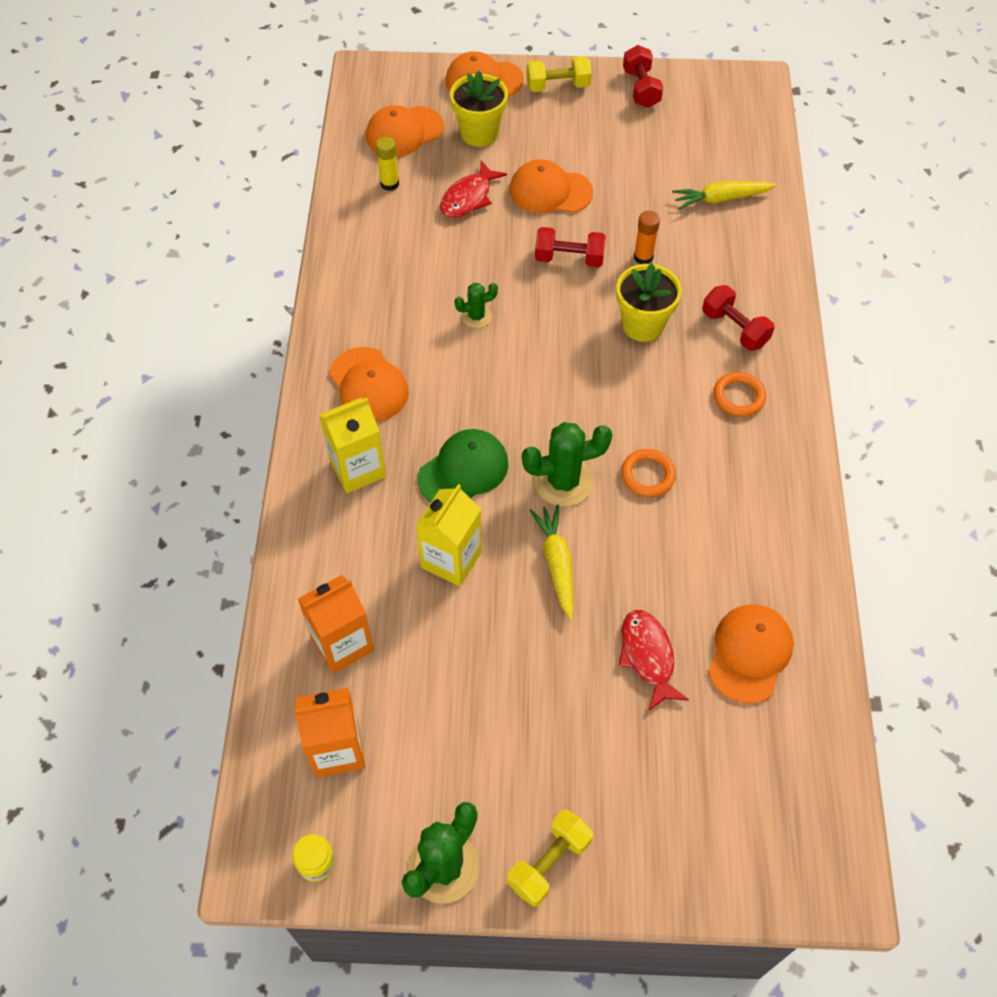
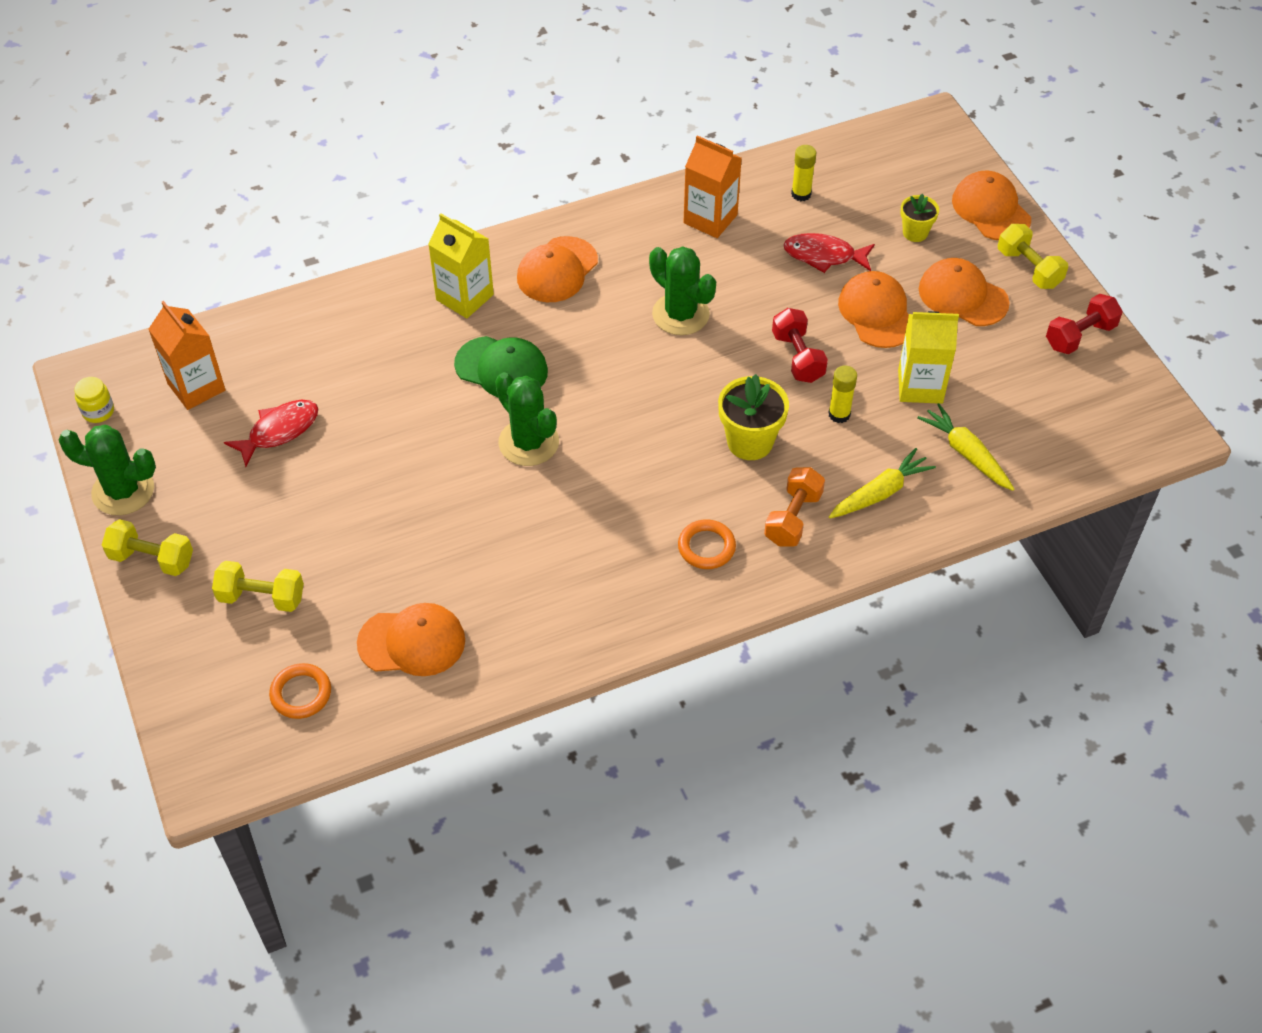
camera: 65 degrees right, 5 degrees down
orange carton [298,575,374,674] -> orange carton moved to [683,135,742,238]
orange cap [366,105,444,157] -> orange cap moved to [919,258,1010,326]
yellow carton [416,484,482,587] -> yellow carton moved to [898,311,959,404]
yellow flower pot [450,70,508,147] -> yellow flower pot [900,194,939,242], size x0.60
green cactus [455,283,498,328] -> green cactus [649,246,716,335], size x1.82
yellow carrot [529,504,573,619] -> yellow carrot moved to [829,448,936,519]
red fish [618,610,689,710] -> red fish moved to [224,400,318,467]
orange ring [621,449,676,497] -> orange ring moved to [269,663,331,719]
orange glue stick [634,211,660,264] -> yellow glue stick [828,365,857,423]
red dumbbell [702,285,775,351] -> orange dumbbell [764,467,825,547]
none -> yellow dumbbell [212,561,304,612]

